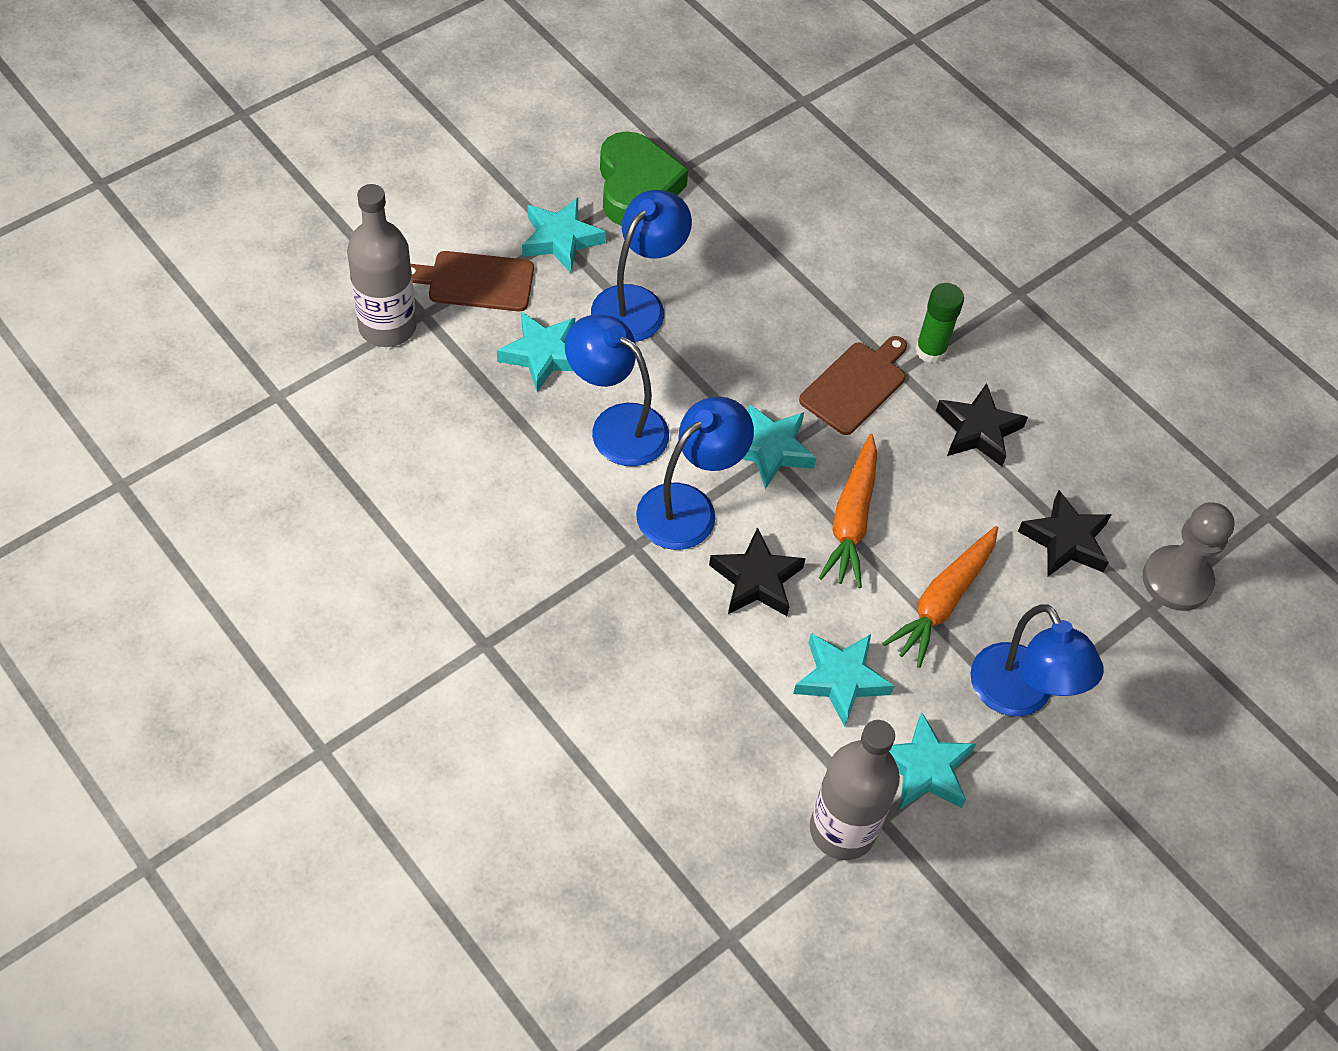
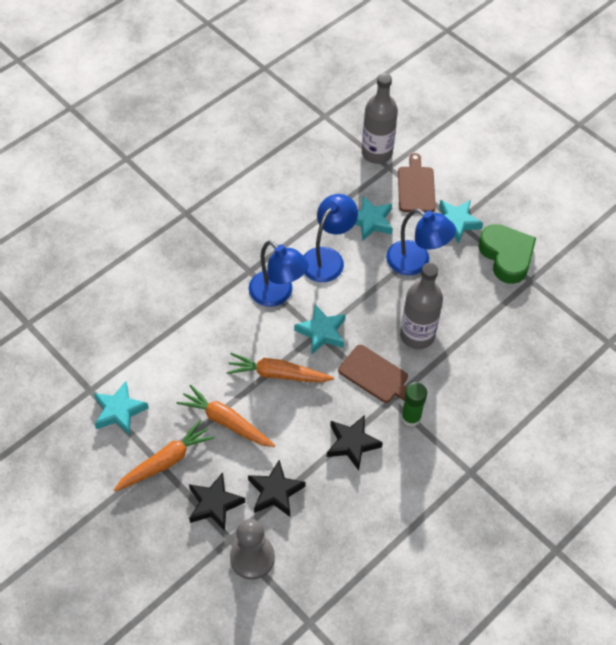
camera: 90 degrees right, 0 degrees up
green heart [600,131,688,226] -> green heart turned 105 degrees counterclockwise [478,224,536,284]
black star [709,527,806,616] -> black star moved to [189,472,245,531]
turquoise star [793,633,894,727] -> none
grey bottle [810,720,900,860] -> grey bottle moved to [400,263,443,349]
blue lamp [971,605,1104,716] -> orange carrot [113,419,215,492]

